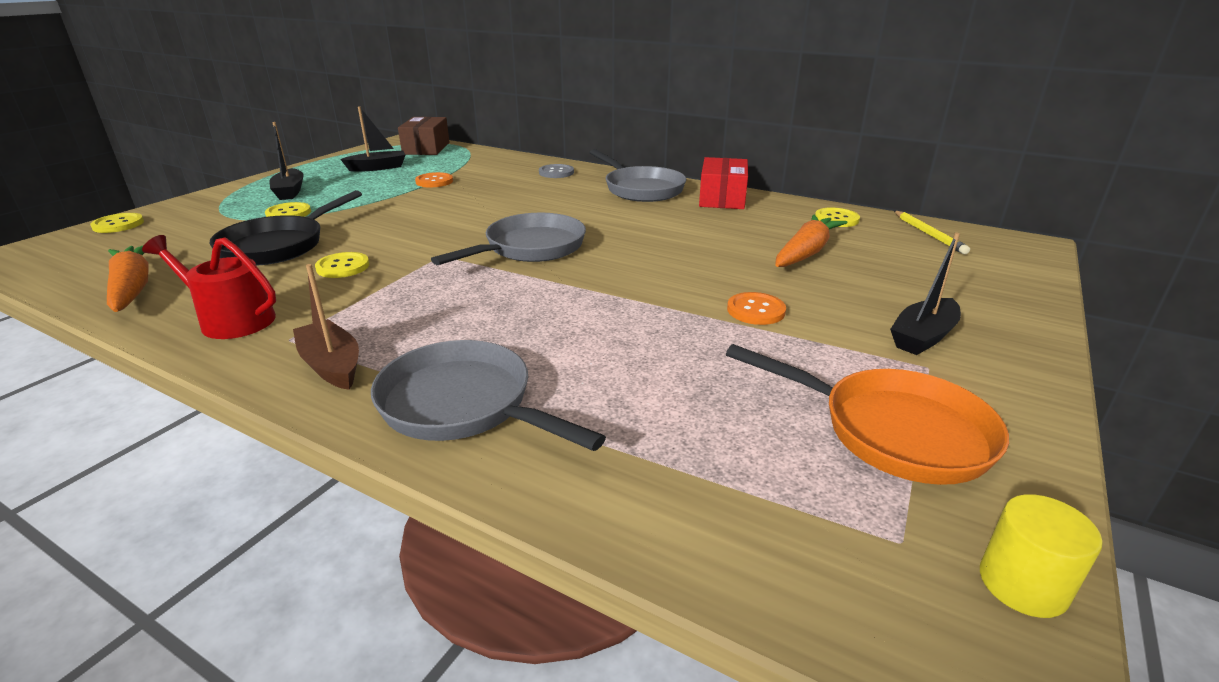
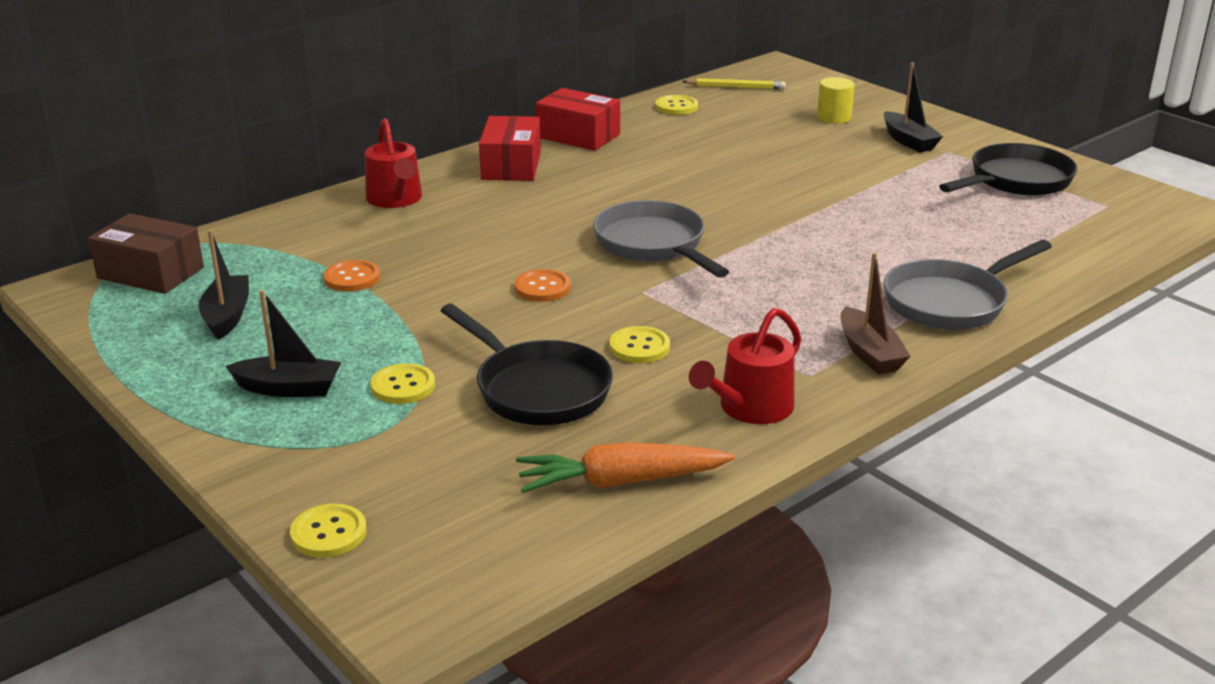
camera: 70 degrees left, 0 degrees up
brown boat [293,264,359,390] -> brown boat turned 90 degrees counterclockwise [841,252,911,374]
grey button [539,164,574,178] -> red watering can [365,118,422,208]
grey pan [589,149,687,202] -> red box [479,116,541,181]
orange pan [726,344,1009,485] -> black pan [939,143,1077,196]
orange button [727,292,786,325] -> orange button moved to [514,269,571,302]
orange carrot [775,215,848,267] -> none
yellow cylinder [980,494,1103,618] -> yellow cylinder moved to [817,77,855,124]

